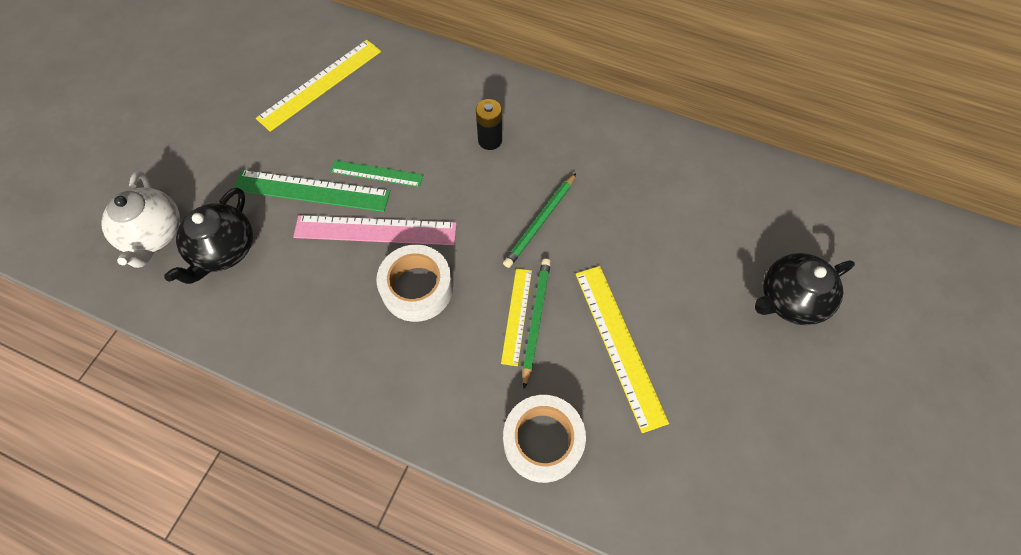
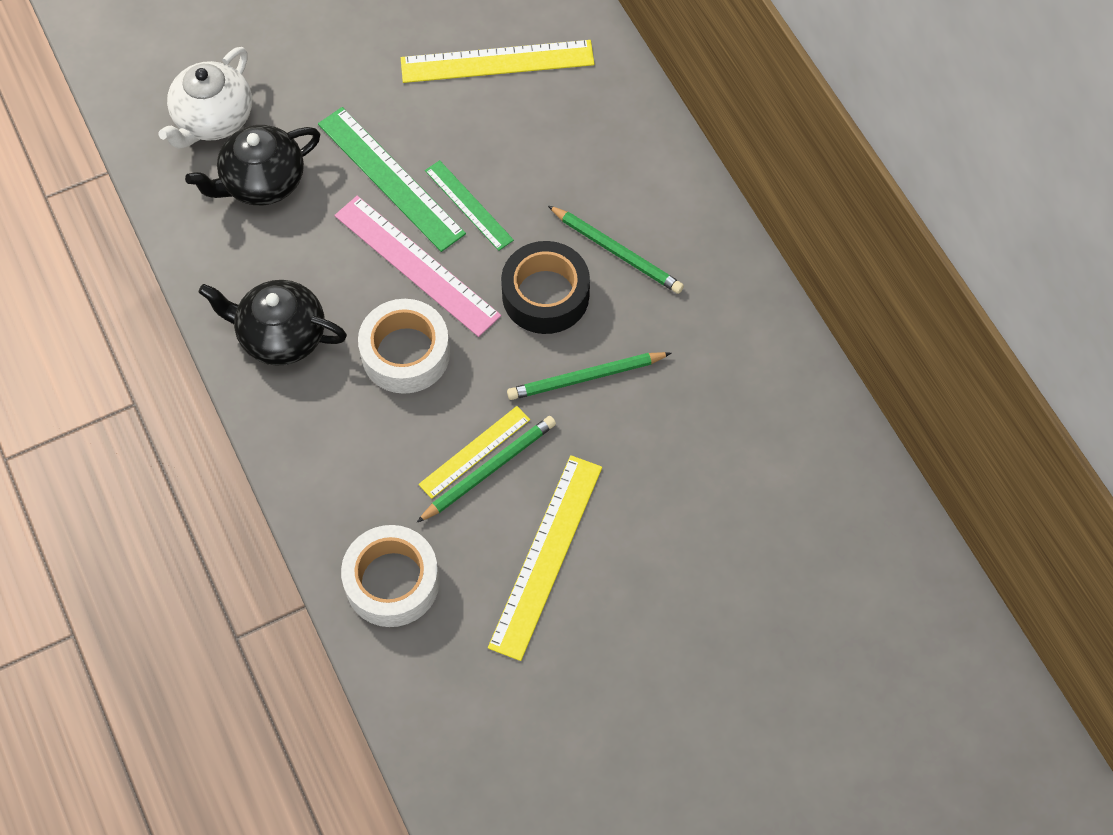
camera: 40 degrees right, 0 degrees up
black battery [476,99,502,150] -> green pencil [548,206,684,294]
black teapot [755,253,855,325] -> black teapot moved to [198,280,347,366]
none -> black tape [501,241,590,334]

